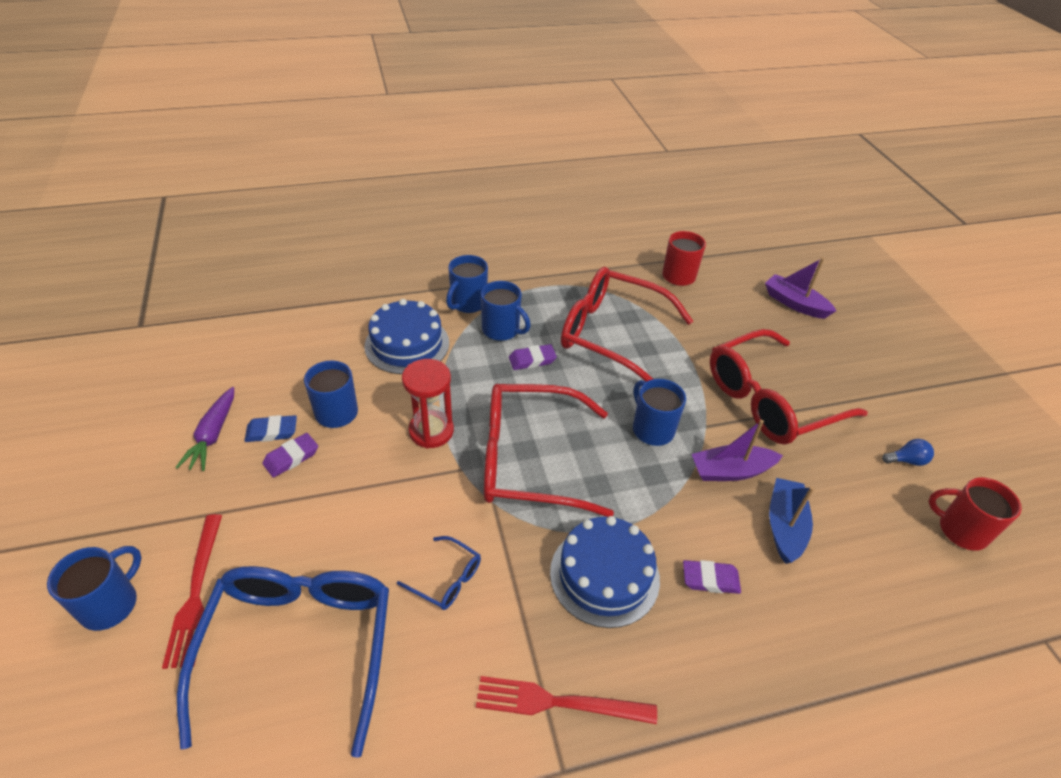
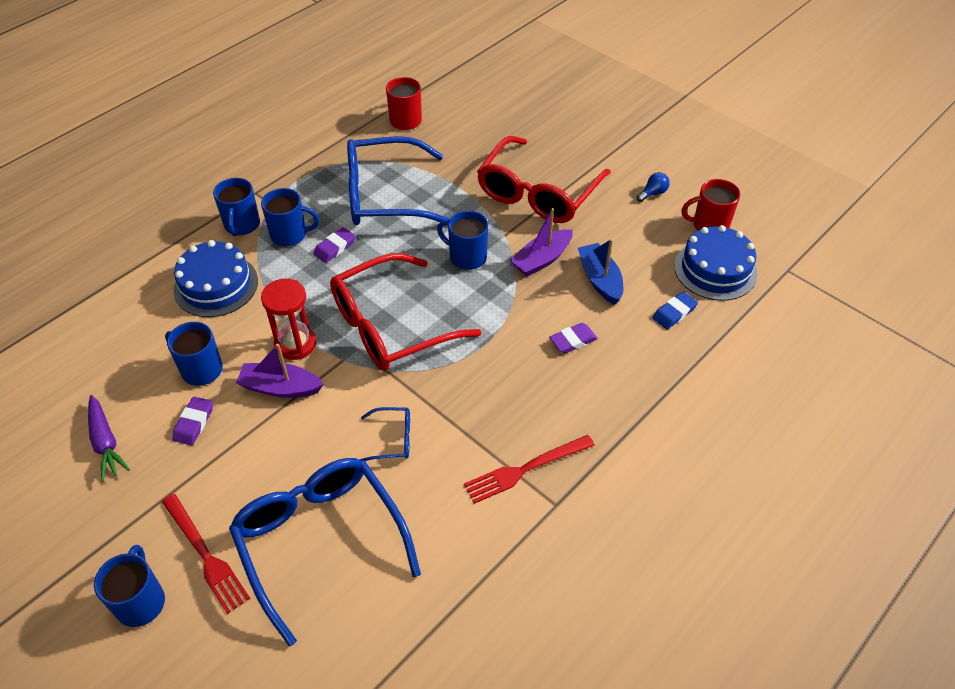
camera: 30 degrees left, 5 degrees up
blue eraser [245,415,297,442] -> blue eraser moved to [653,291,698,329]
blue cake [550,516,660,628] -> blue cake moved to [674,225,757,301]
red glasses [561,267,693,382] -> blue glasses [347,136,450,225]
purple boat [765,258,836,319] -> purple boat moved to [236,344,324,398]

